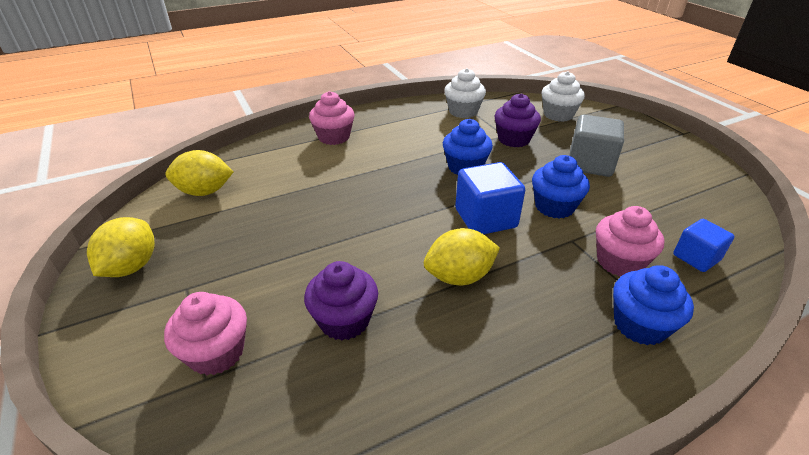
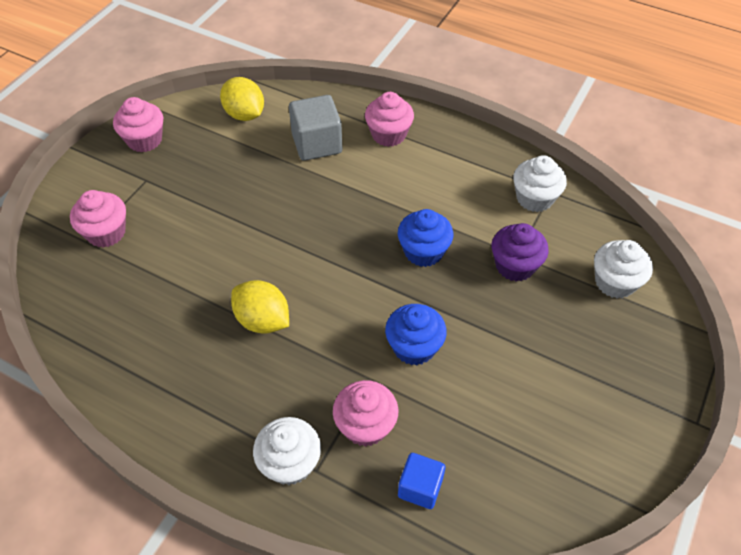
camera: 55 degrees right, 15 degrees up
yellow lemon [87,217,155,277] -> pink cupcake [113,97,163,152]
purple cupcake [304,261,378,340] -> none
blue cube [455,162,525,234] -> none
grey cube [569,115,624,177] -> grey cube moved to [289,95,342,161]
blue cupcake [613,265,694,345] -> white cupcake [253,417,321,485]

